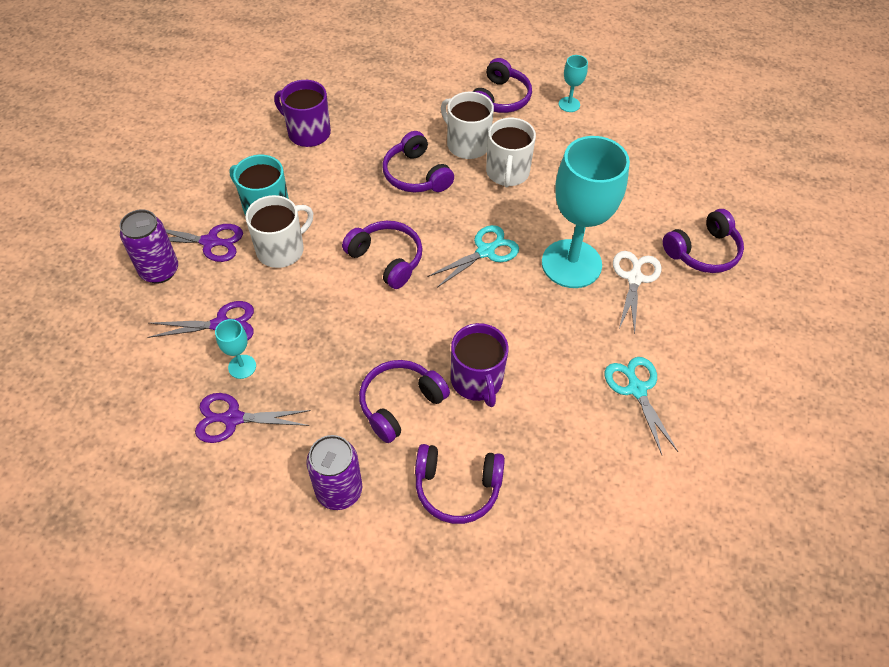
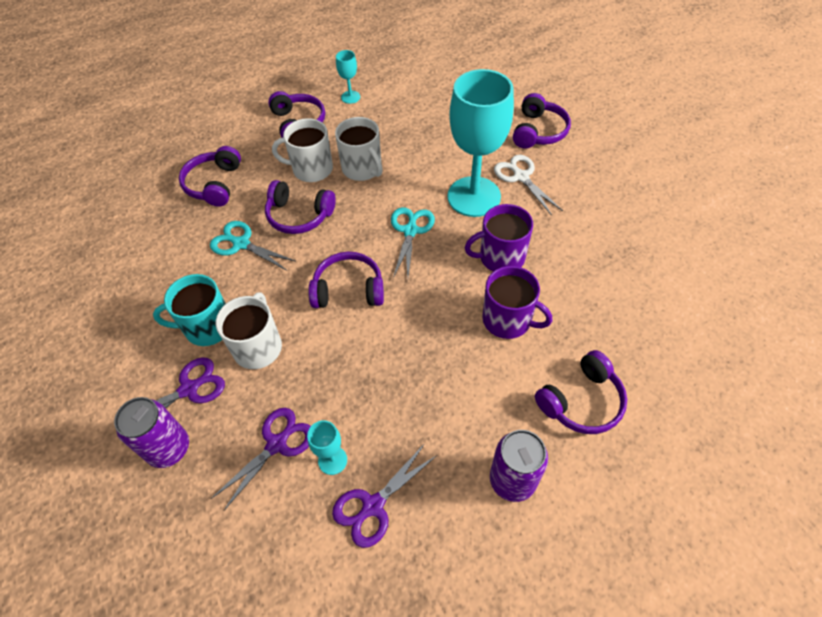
camera: 40 degrees left, 0 degrees up
purple mug [274,80,331,147] -> purple mug moved to [465,204,533,272]
purple headphones [359,360,450,443] -> purple headphones moved to [179,146,241,207]
turquoise scissors [605,357,678,455] -> turquoise scissors moved to [210,221,295,271]

